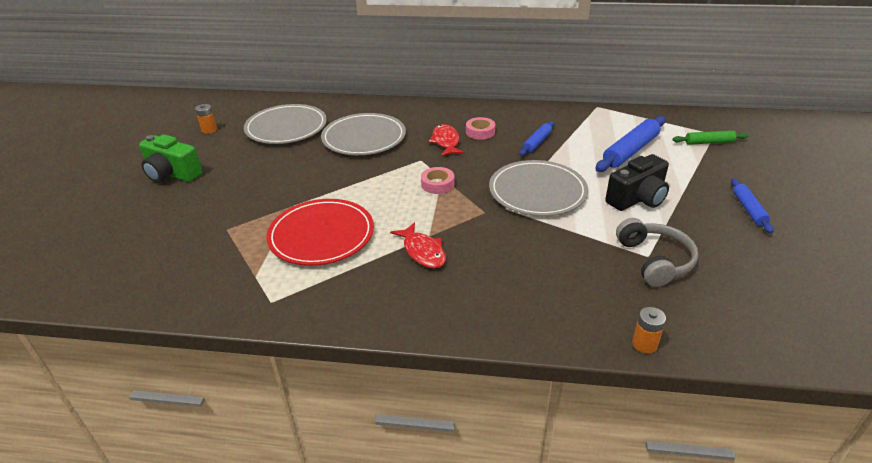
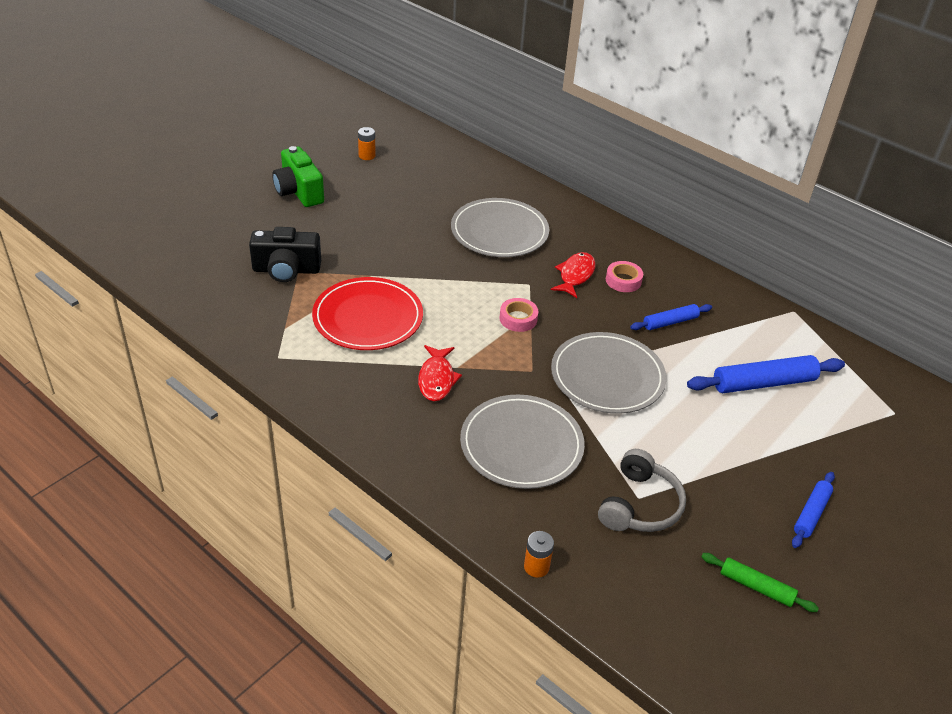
camera: 30 degrees right, 5 degrees up
grey plate [244,104,327,144] -> grey plate moved to [460,395,585,489]
black camera [605,154,669,211] -> black camera moved to [249,227,321,282]
green rolling pin [673,130,749,145] -> green rolling pin moved to [701,553,819,612]

